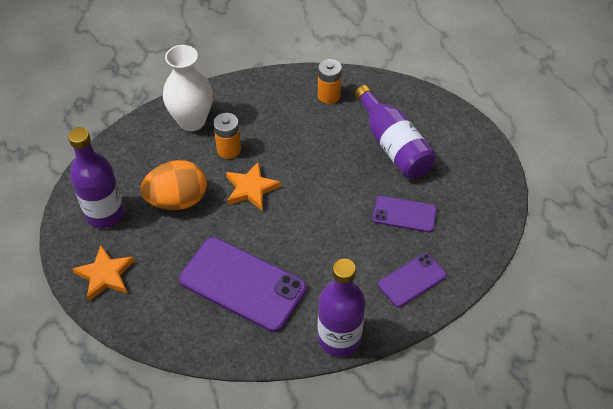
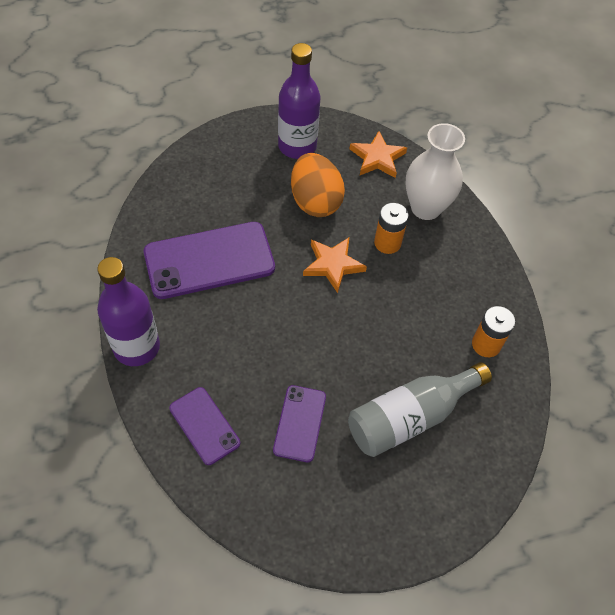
camera: 85 degrees right, 5 degrees up
orange star [72,245,135,301] -> orange star moved to [350,131,407,178]
purple phone [179,237,307,332] -> purple phone turned 45 degrees clockwise [144,222,275,299]
purple bottle [355,85,436,179] -> grey bottle [348,362,492,457]

